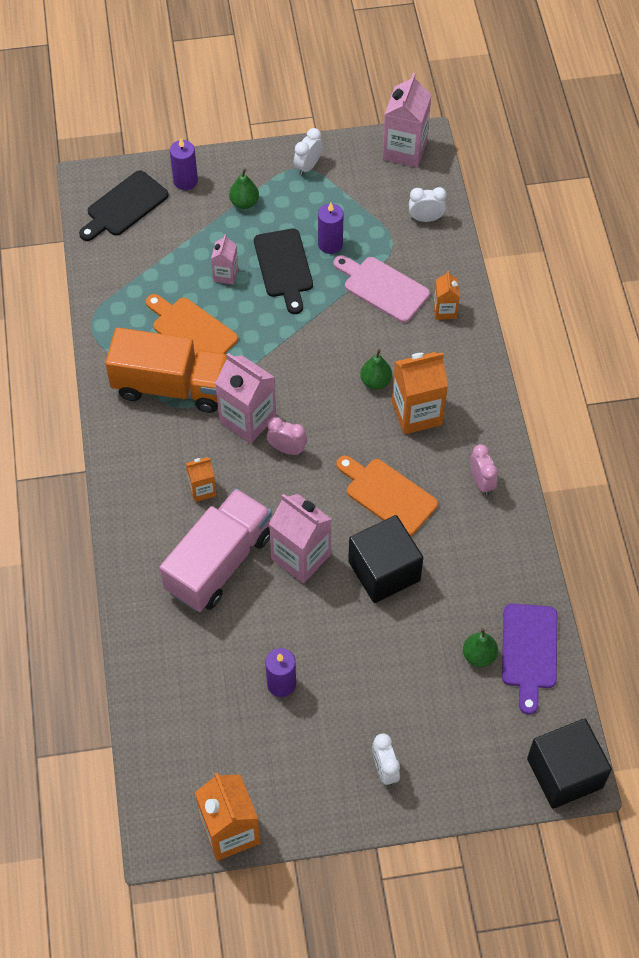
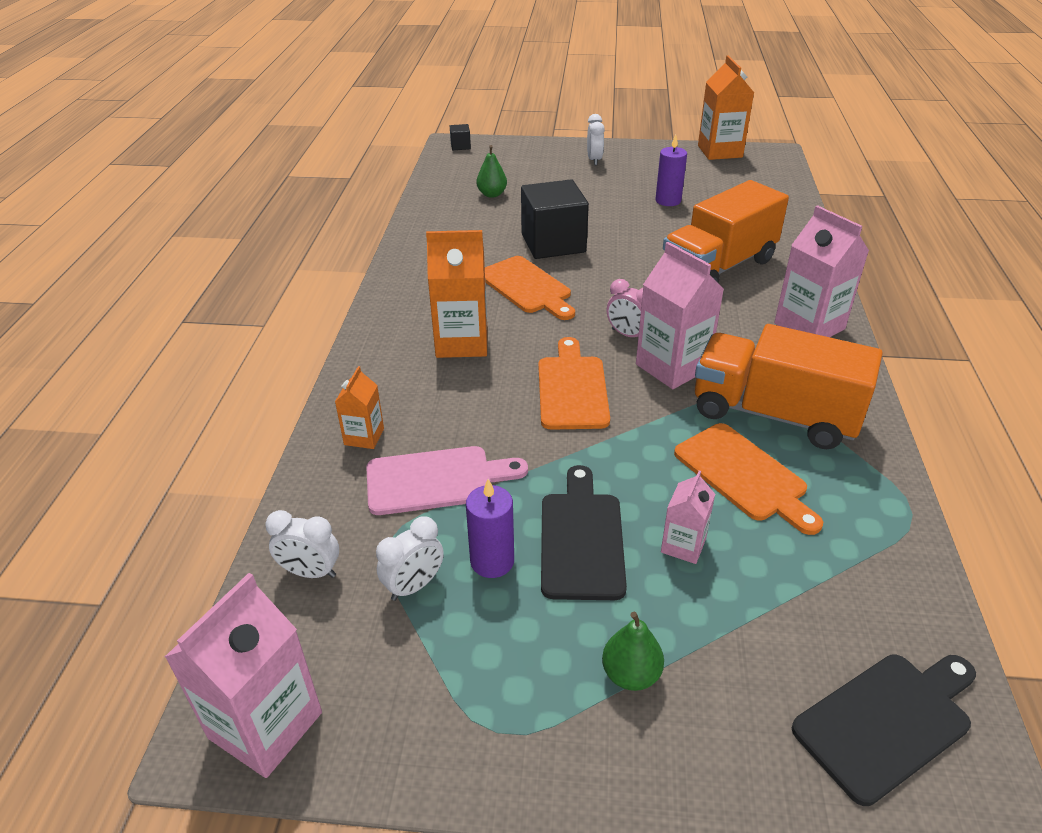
camera: 165 degrees left, 20 degrees down
pink truck [159,488,272,612] -> orange truck [663,180,789,283]
purple candle [170,138,198,190] -> none
orange carton [185,457,217,502] -> none
pink carton [269,494,332,583] -> pink carton moved to [774,205,869,337]
white clock [294,128,323,176] -> white clock moved to [376,517,444,601]
pink cutting board [334,255,430,323] -> pink cutting board turned 60 degrees counterclockwise [366,446,528,515]
green pear [360,349,392,389] -> none
pink clock [470,444,498,496] -> none
purple cutting board [502,604,557,715] -> none
black cube [527,718,612,809] -> black cube [450,124,471,150], size x0.43
none -> orange cutting board [538,337,610,430]

